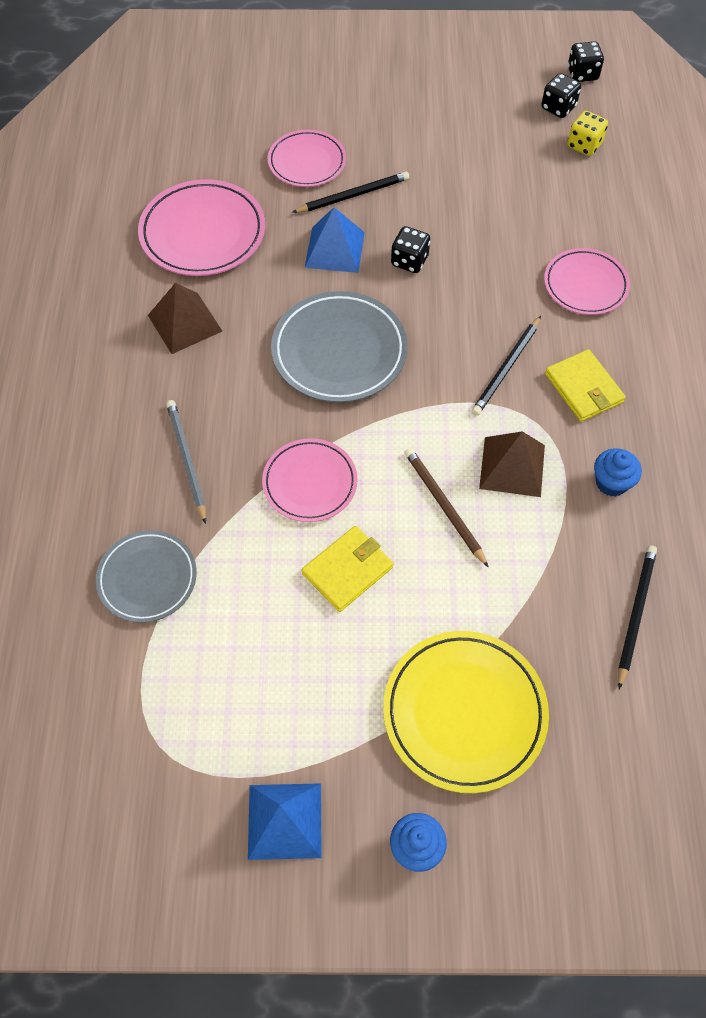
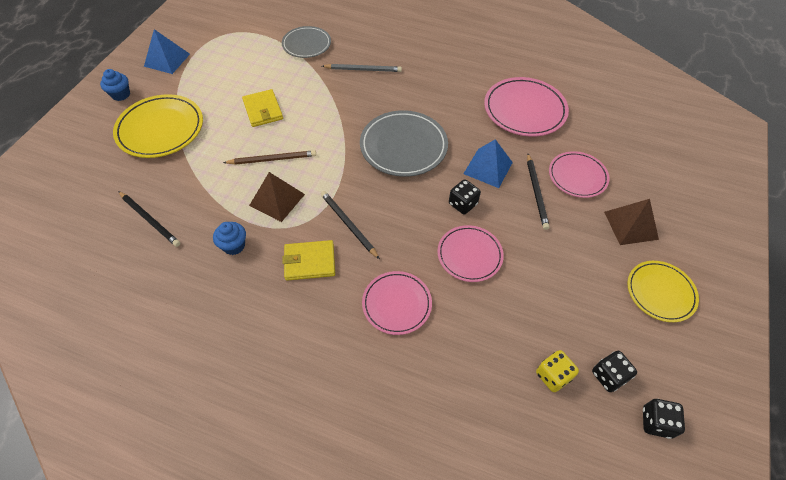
camera: 110 degrees right, 5 degrees down
brown pyramid [148,283,222,354] -> brown pyramid moved to [604,199,659,245]
pink plate [262,438,358,522] -> pink plate moved to [437,225,504,282]
none -> yellow plate [627,261,699,322]

